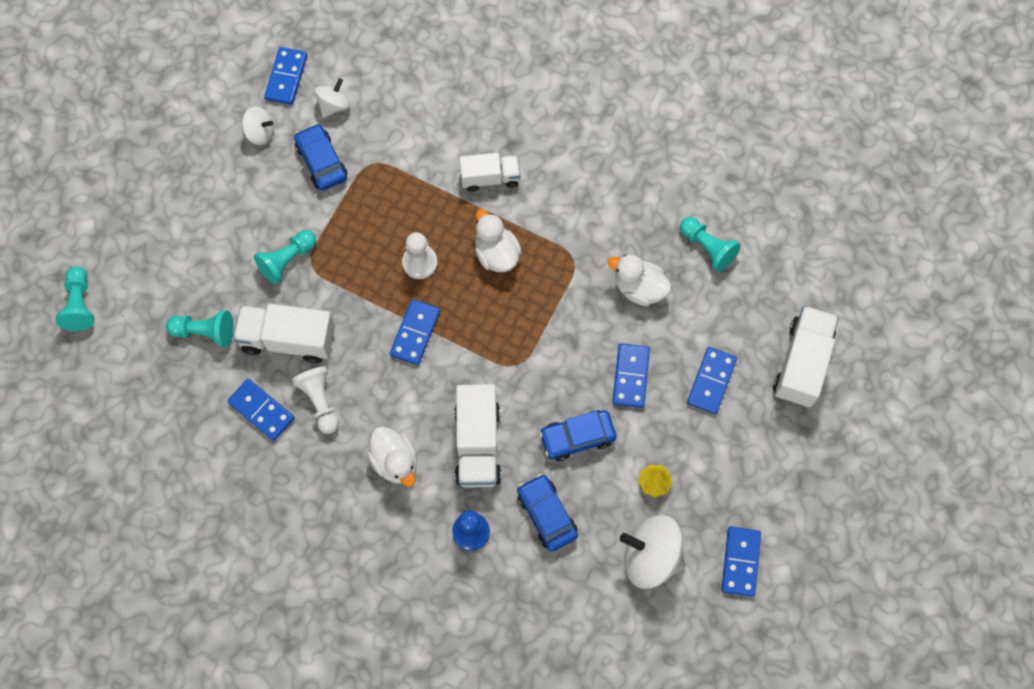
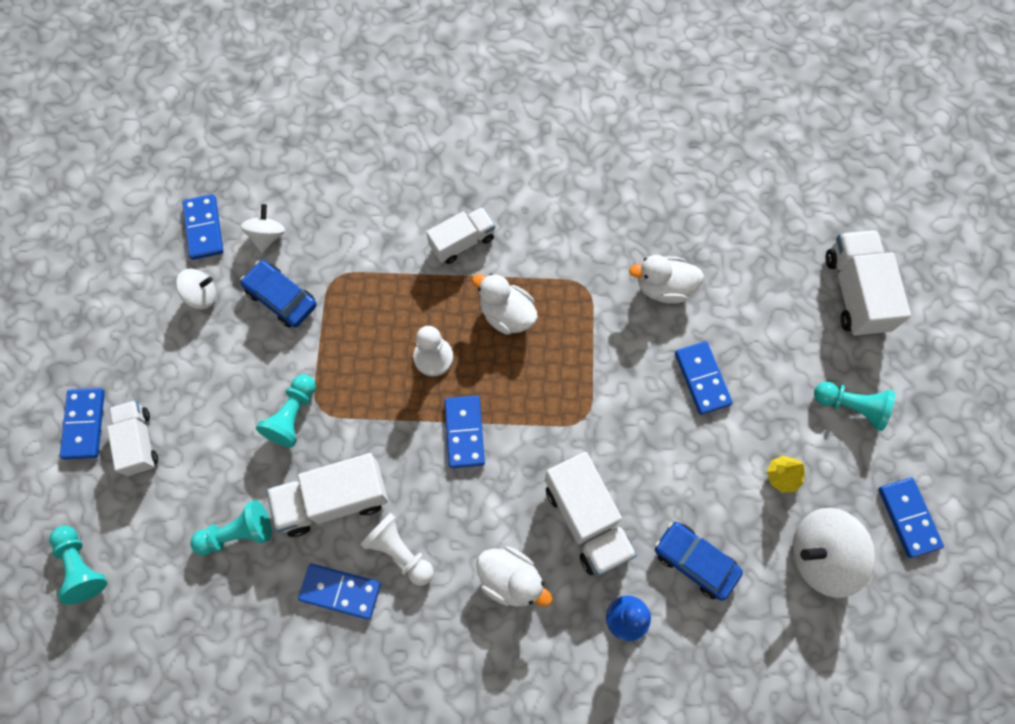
camera: 25 degrees left, 0 degrees up
blue car [539,410,616,461] -> none
turquoise pawn [680,217,741,272] -> turquoise pawn moved to [814,382,895,431]
blue domino [687,347,737,414] -> blue domino moved to [60,388,105,460]
none -> white truck [107,400,158,476]

